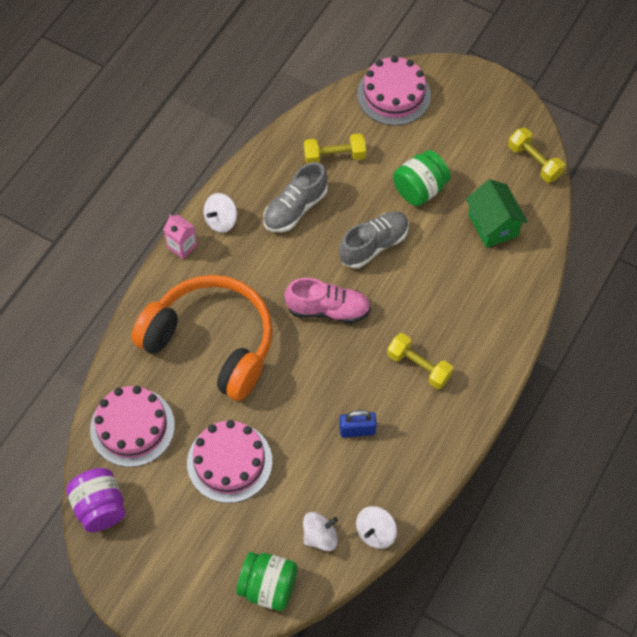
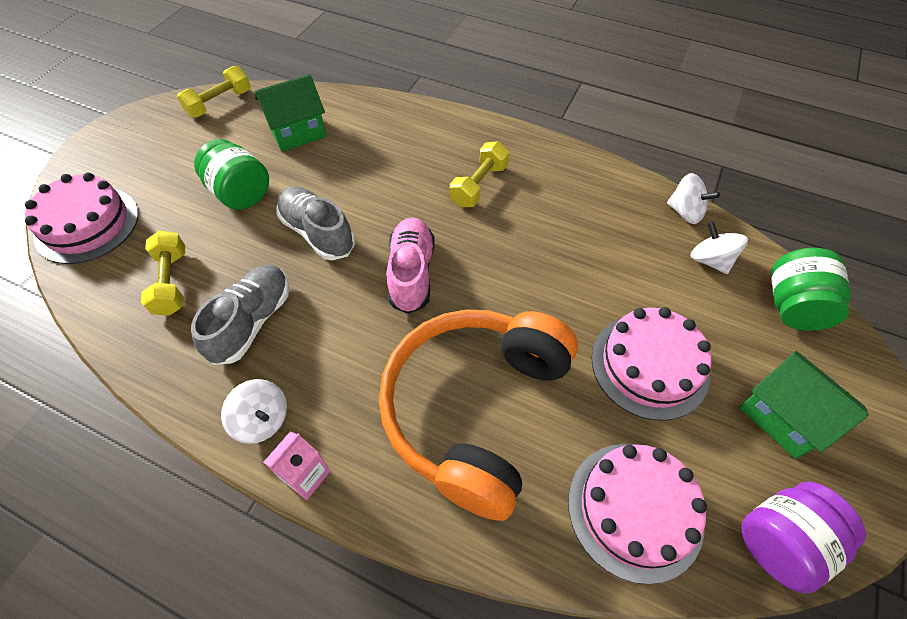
camera: 95 degrees left, 5 degrees down
grey shoe [263,162,328,232] -> grey shoe turned 105 degrees counterclockwise [191,265,289,365]
blue padlock [339,410,377,438] -> none
none -> green house [739,351,869,459]

